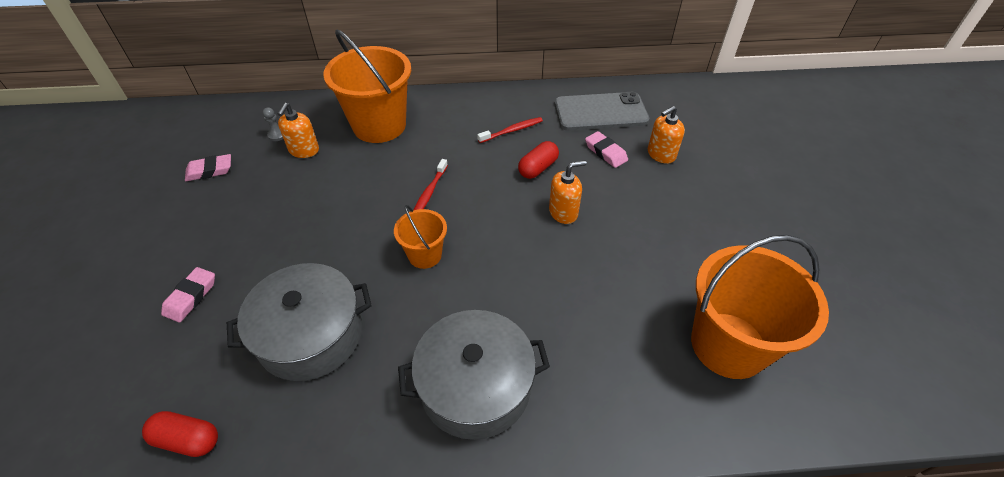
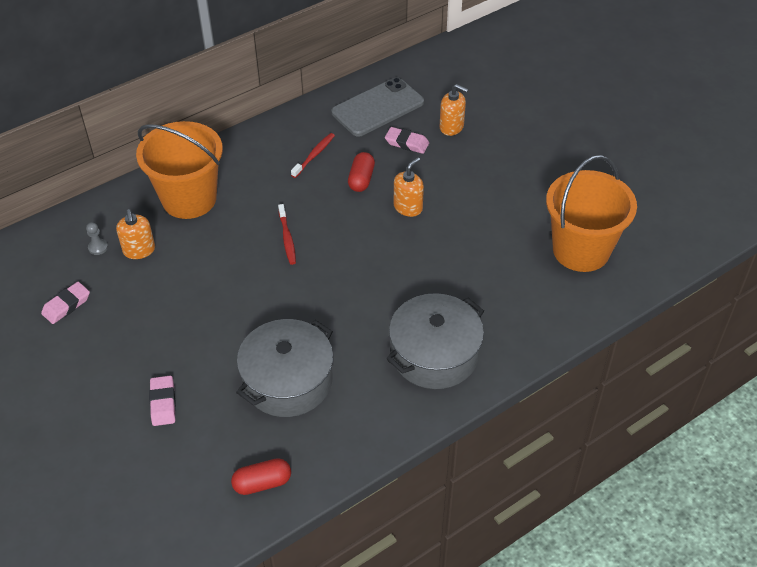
camera: 30 degrees left, 0 degrees up
orange bucket [394,205,447,269] -> none
orange soap dispenser [648,106,685,164] -> orange soap dispenser turned 90 degrees counterclockwise [440,84,469,136]

